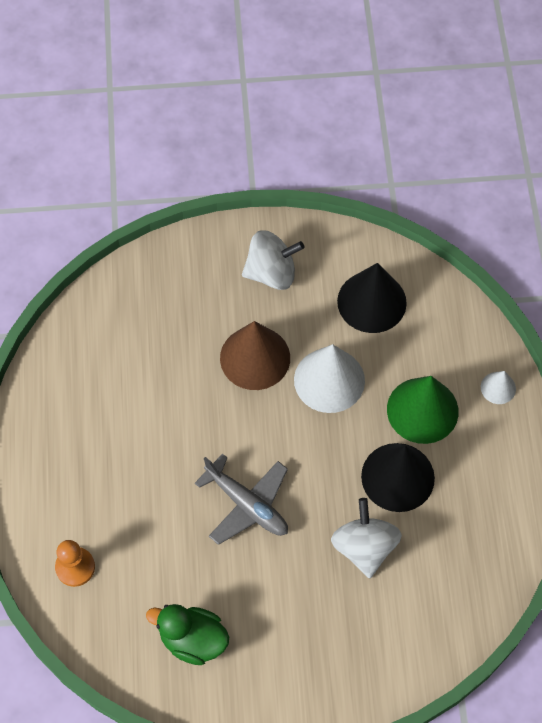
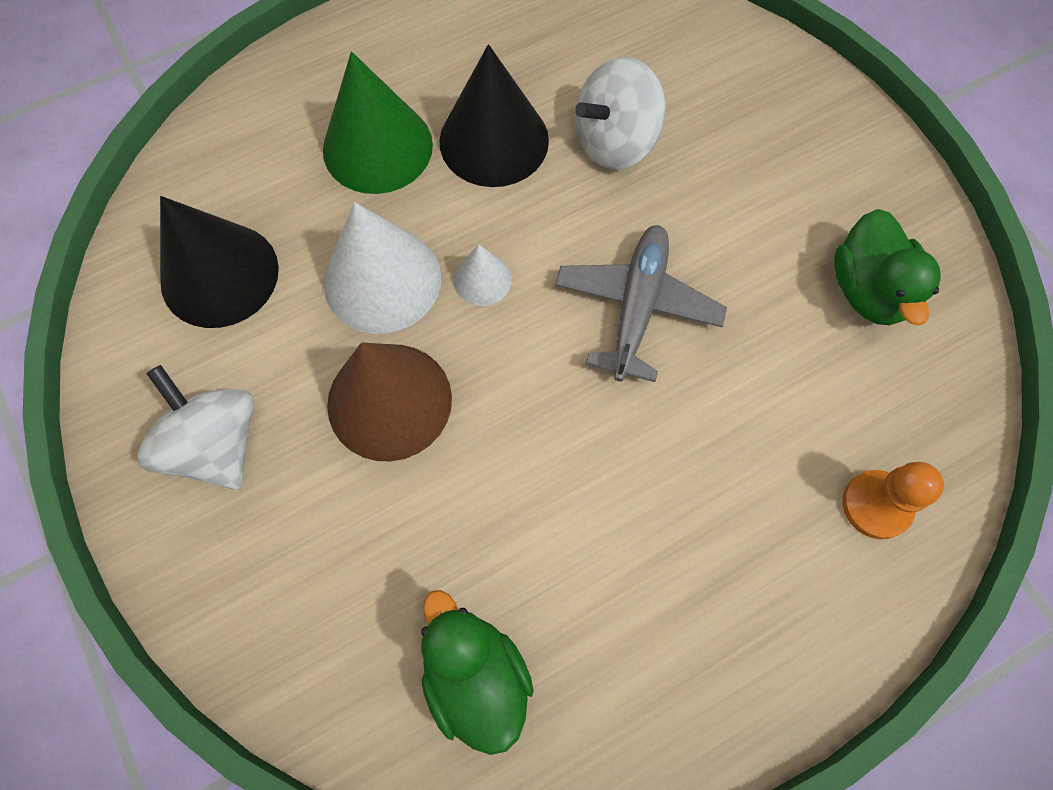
camera: 115 degrees left, 5 degrees up
white cone [481,371,516,404] -> white cone moved to [453,244,512,306]
none -> green duck [421,590,534,755]

